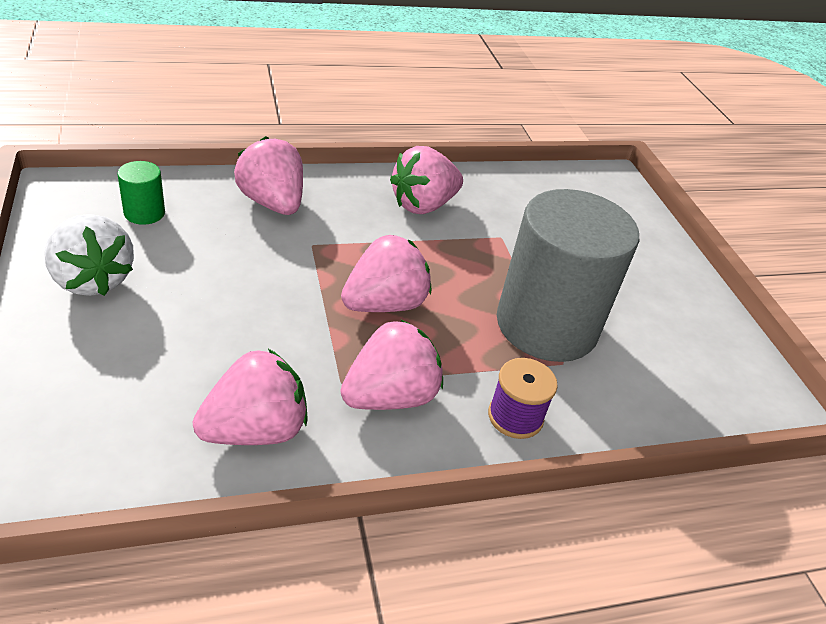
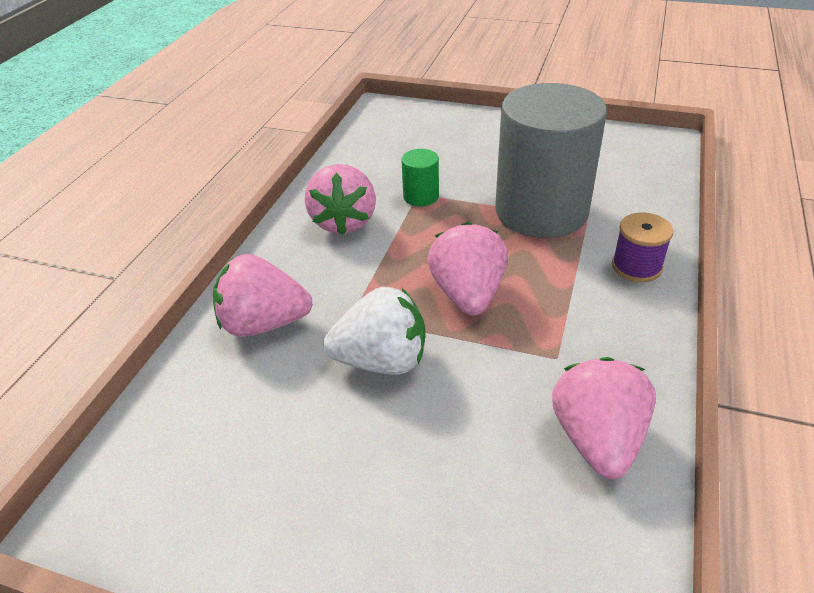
camera: 50 degrees left, 0 degrees up
white strawberry [44,214,134,296] -> white strawberry moved to [323,287,425,375]
green cylinder [117,161,165,225] -> green cylinder moved to [401,149,439,207]
pink strawberry [340,320,443,410] -> none

